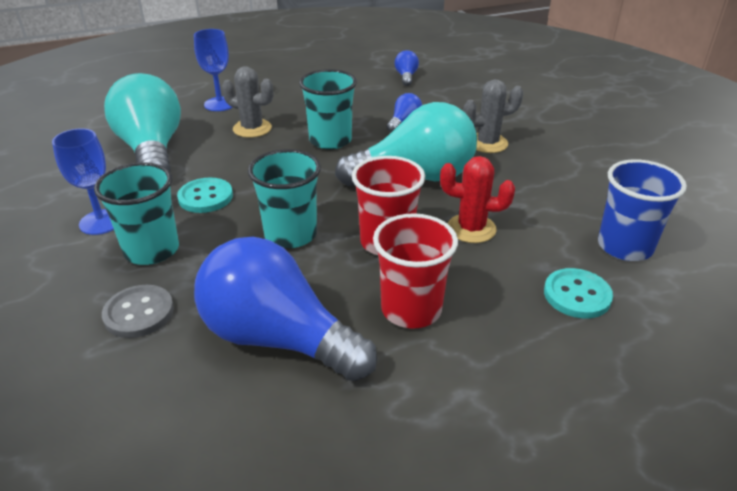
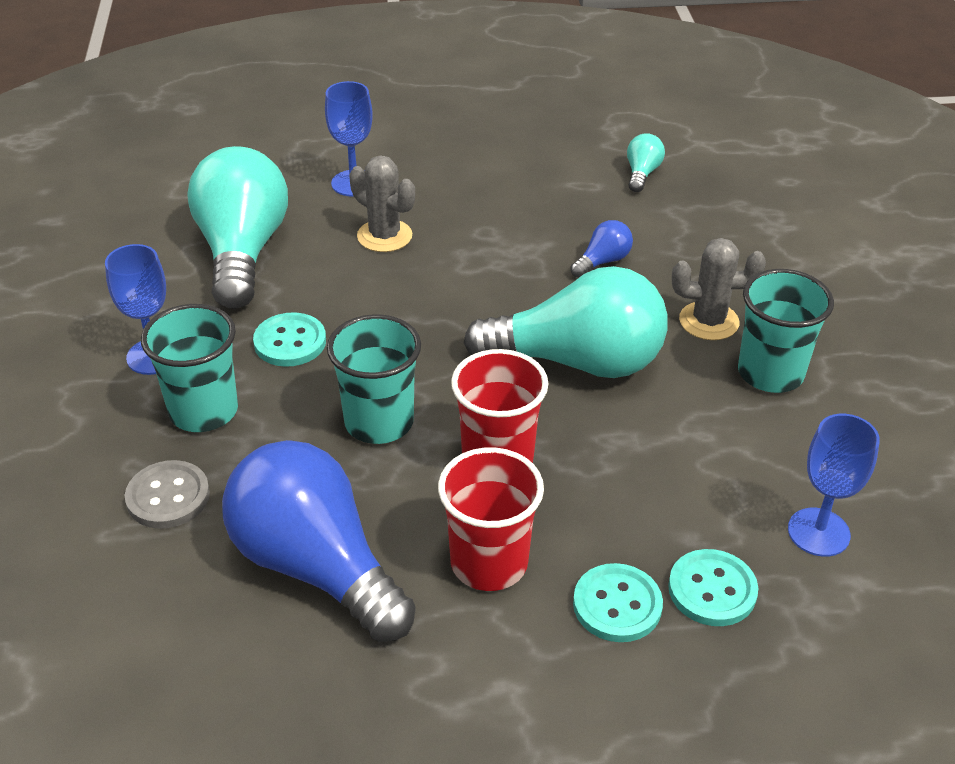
camera: 15 degrees right, 5 degrees up
turquoise cup [299,69,357,149] -> turquoise cup moved to [738,269,834,393]
blue light bulb [395,50,419,86] -> turquoise light bulb [627,133,665,192]
red cactus [440,156,515,243] -> none
blue cup [598,159,687,261] -> blue goblet [788,414,880,557]
none -> turquoise button [573,563,663,642]

